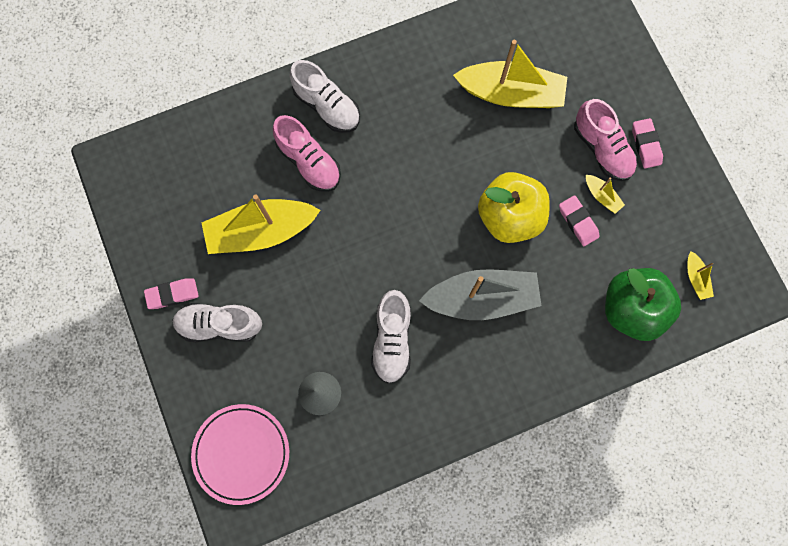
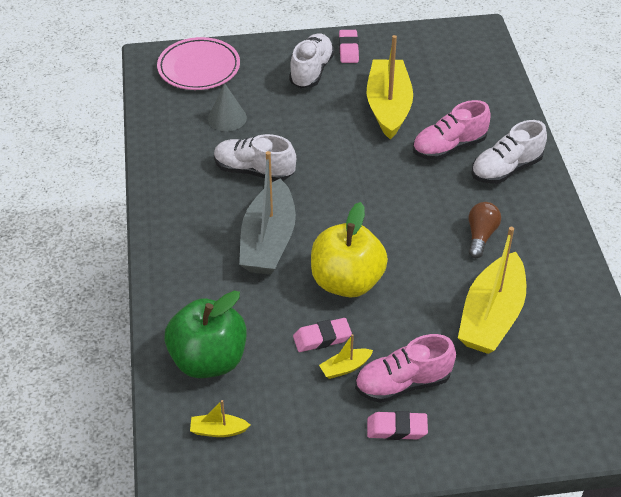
camera: 105 degrees right, 30 degrees down
none -> brown light bulb [469,202,501,258]

